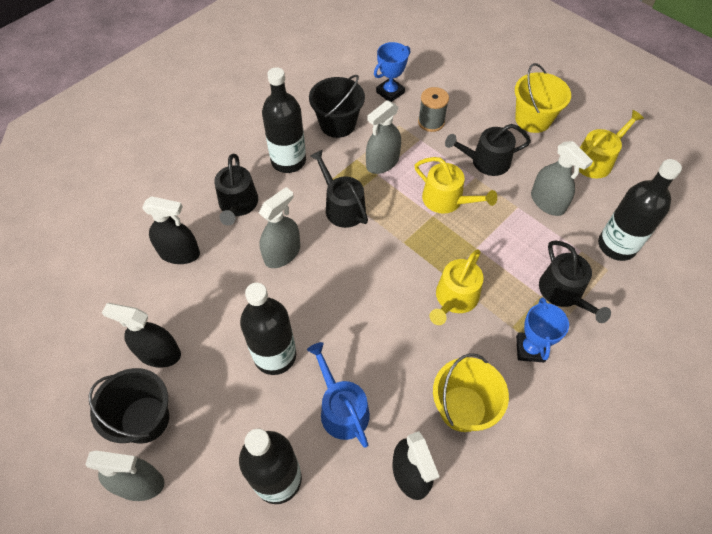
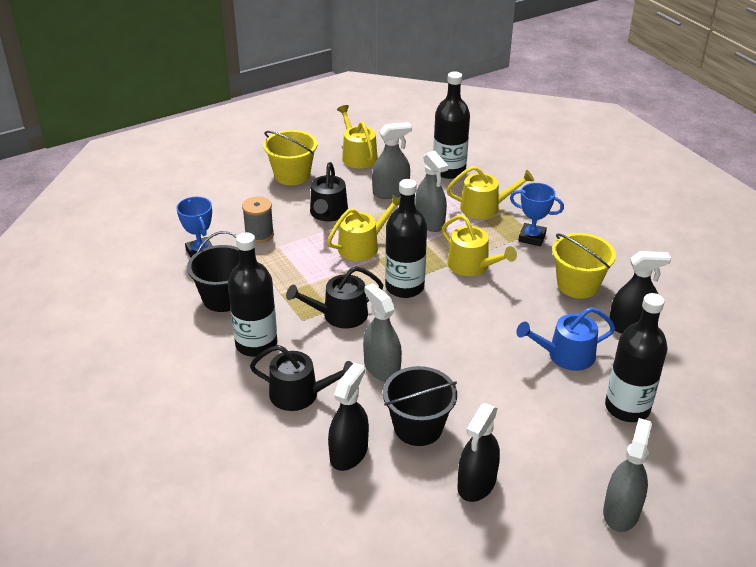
camera: 75 degrees left, 20 degrees down
black bucket [89,368,169,444] -> black bucket moved to [383,366,457,446]
black bottle [240,283,296,375] -> black bottle moved to [385,179,427,298]
grey spray bottle [366,100,401,174] -> grey spray bottle moved to [415,151,448,232]
black watering can [539,240,611,323] -> yellow watering can [446,166,534,219]

